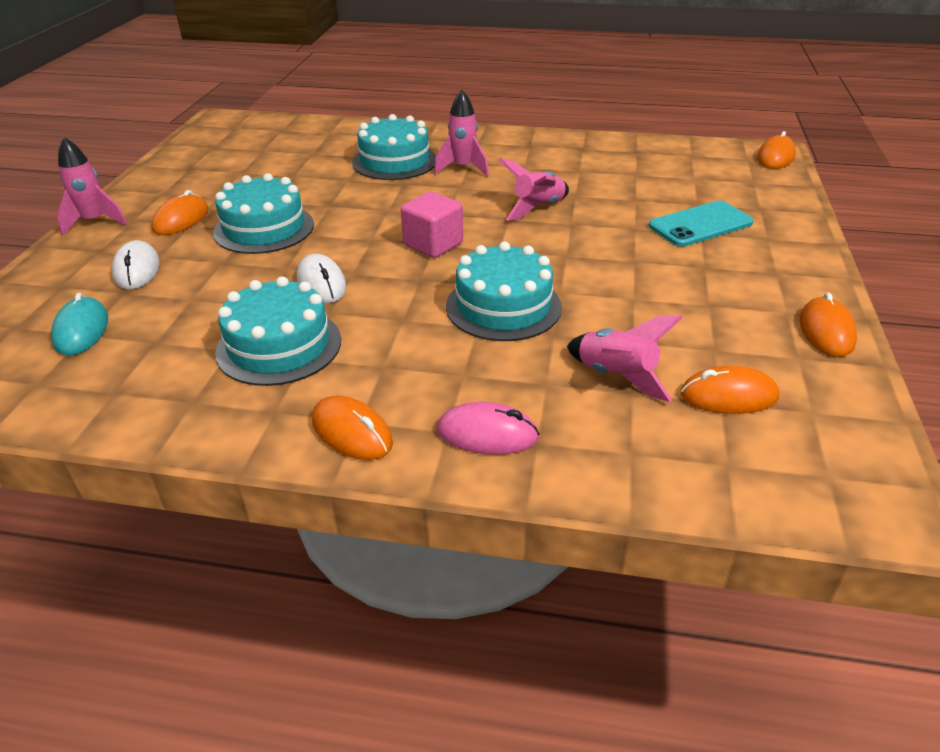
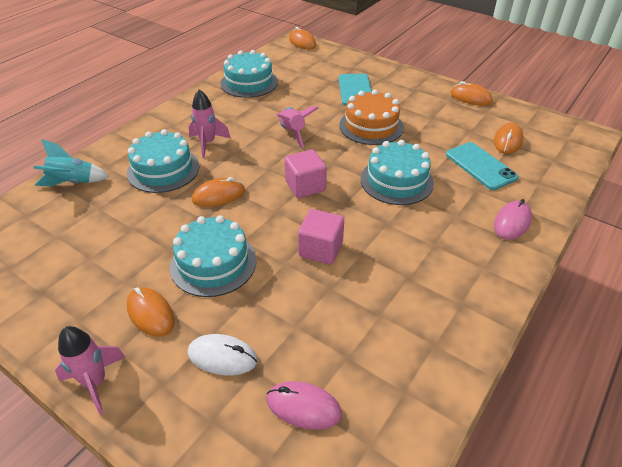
camera: 65 degrees left, 5 degrees up
turquoise mouse [51,293,108,356] -> pink mouse [267,381,342,430]
turquoise cake [215,276,341,386] -> turquoise cake moved to [220,50,278,98]
white mouse [297,253,346,303] -> pink cube [298,209,344,264]
orange mouse [312,395,393,460] -> orange mouse moved to [192,177,245,207]
pink rocket [567,315,683,402] -> turquoise phone [446,142,519,190]
none -> turquoise rocket [33,139,110,186]
none -> orange cake [339,90,404,145]

